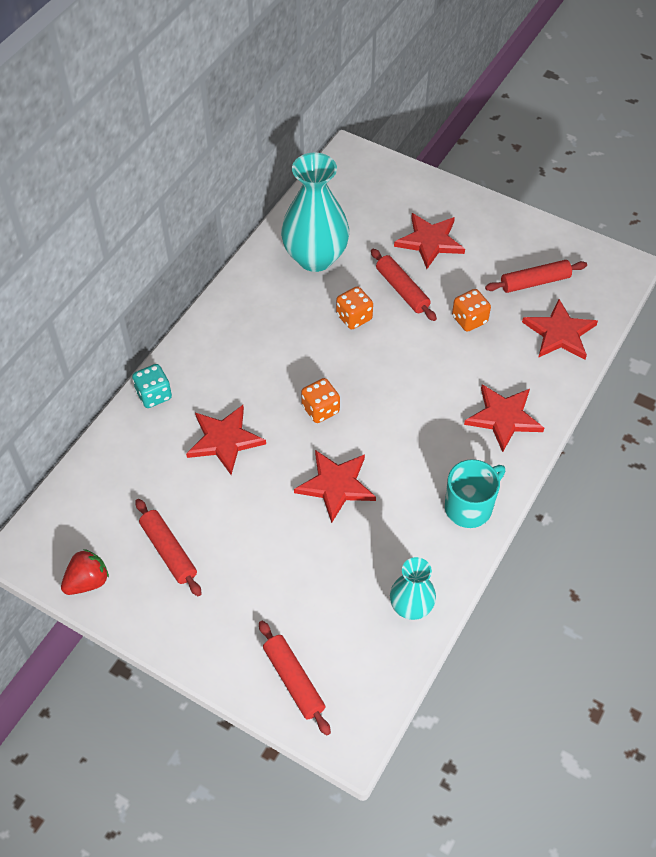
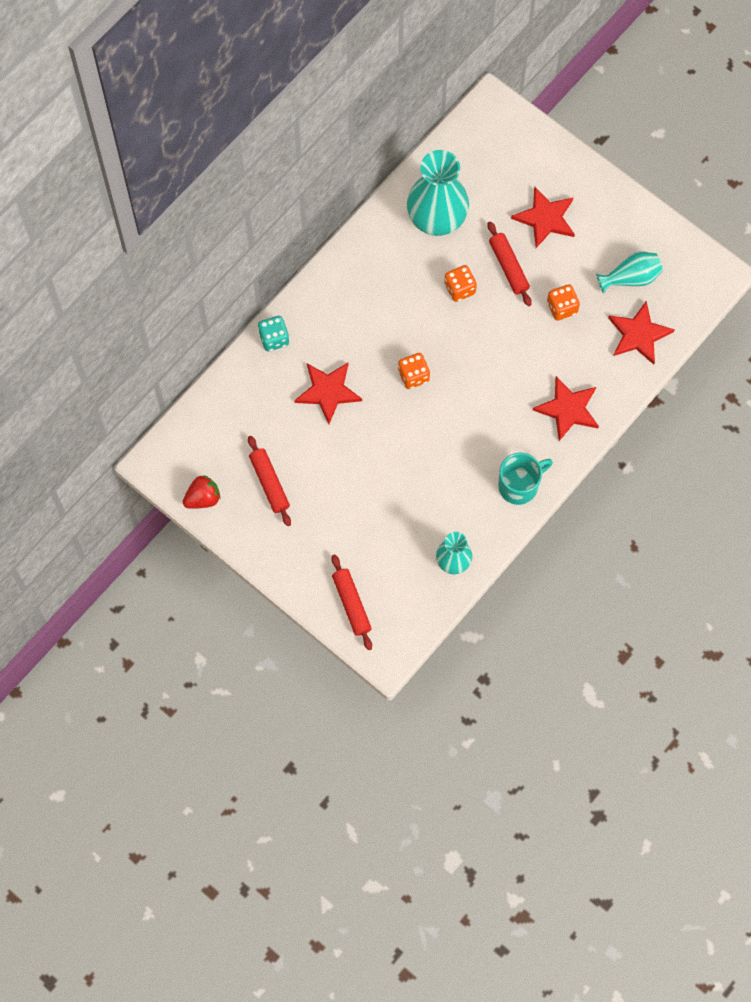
camera: 10 degrees right, 15 degrees up
red star [294,450,376,523] -> none
red rolling pin [485,260,587,293] -> turquoise vase [596,251,663,294]

